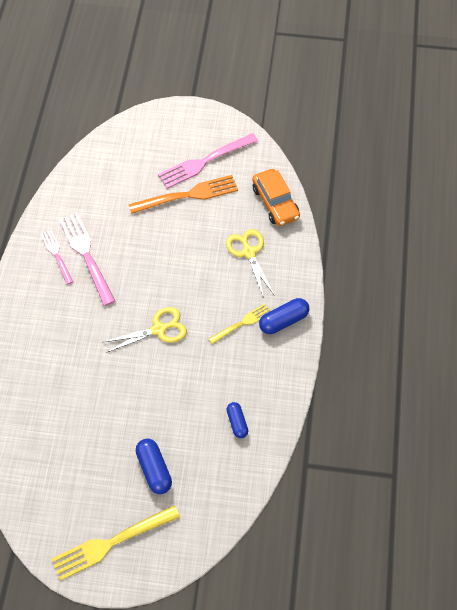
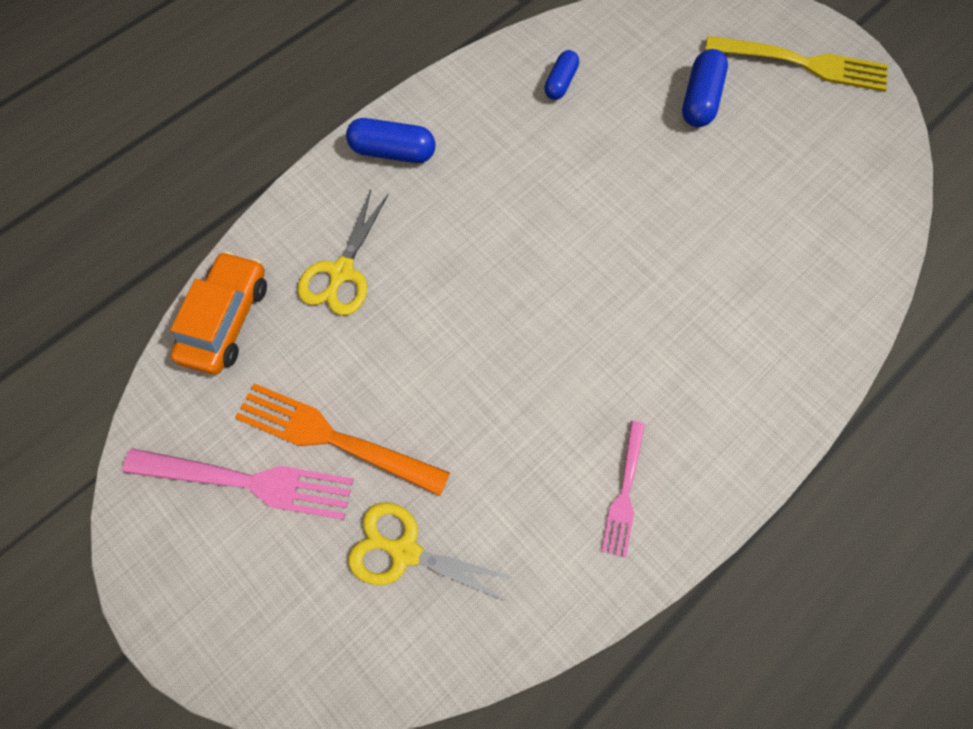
camera: 140 degrees left, 10 degrees up
pink fork [59,213,115,306] -> none
yellow scissors [104,307,187,353] -> yellow scissors moved to [348,502,515,602]
yellow fork [209,304,270,344] -> none

